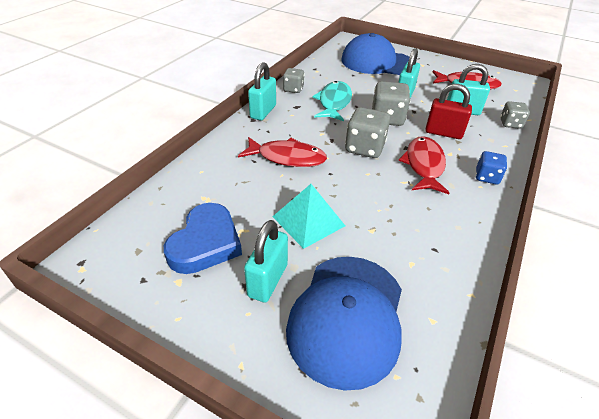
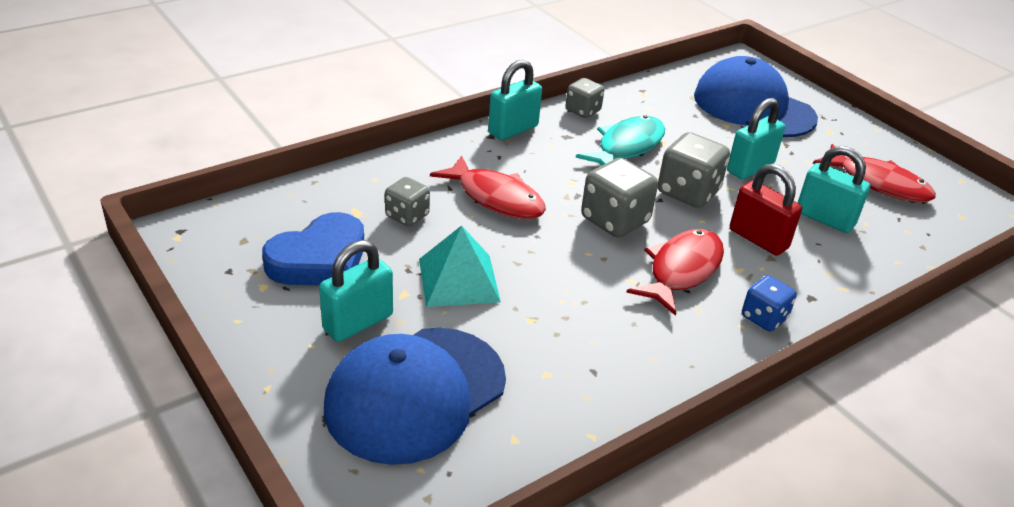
camera: 25 degrees right, 5 degrees down
grey dice [500,101,530,129] -> grey dice moved to [385,177,430,226]

